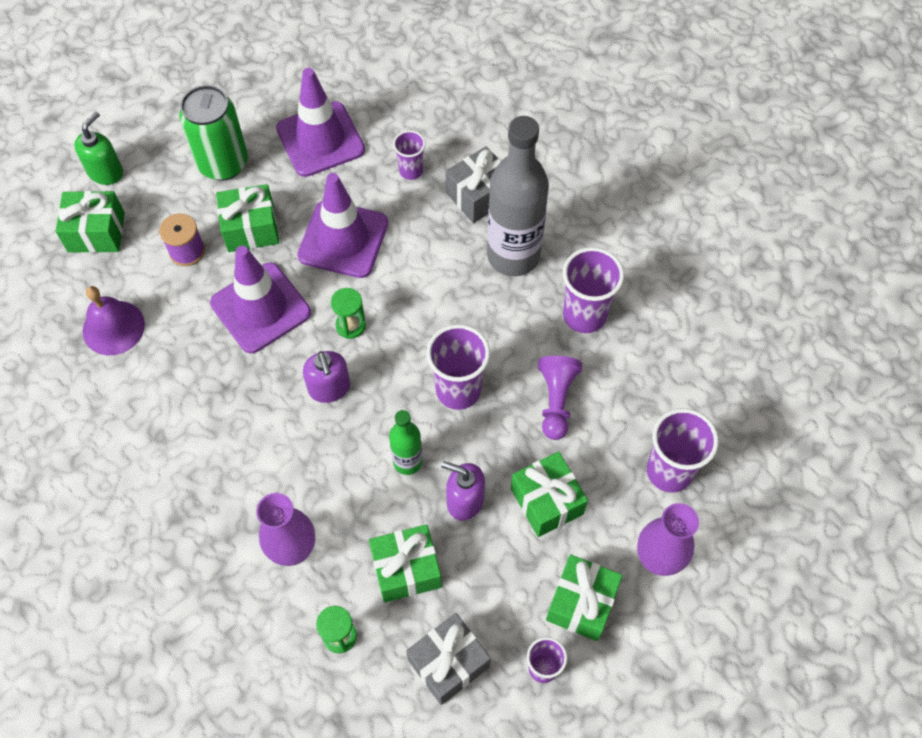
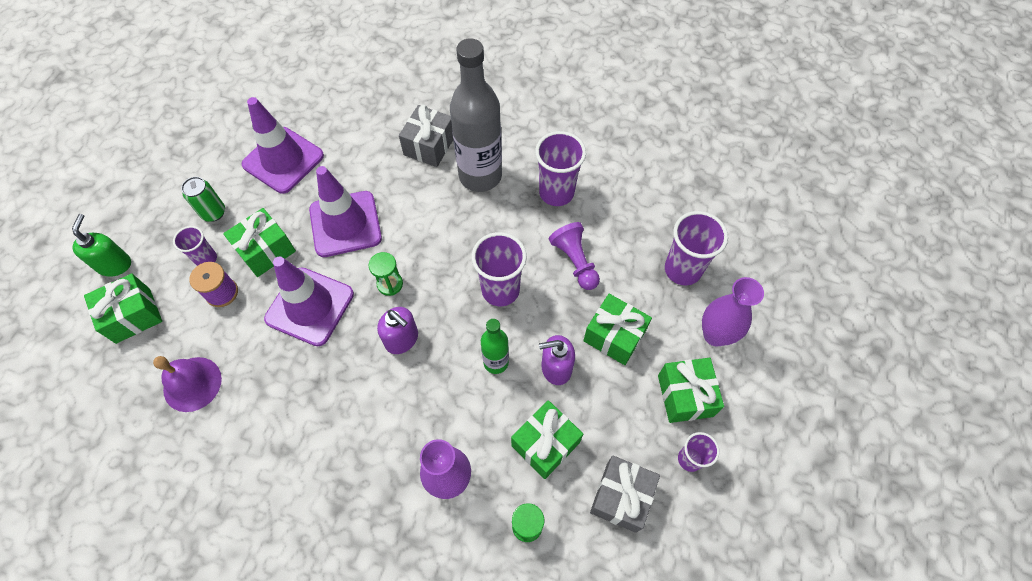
camera: 30 degrees left, 0 degrees up
green can [179,85,248,181] -> green can [181,177,225,222], size x0.57
purple cup [393,130,426,180] -> purple cup moved to [173,226,217,266]

